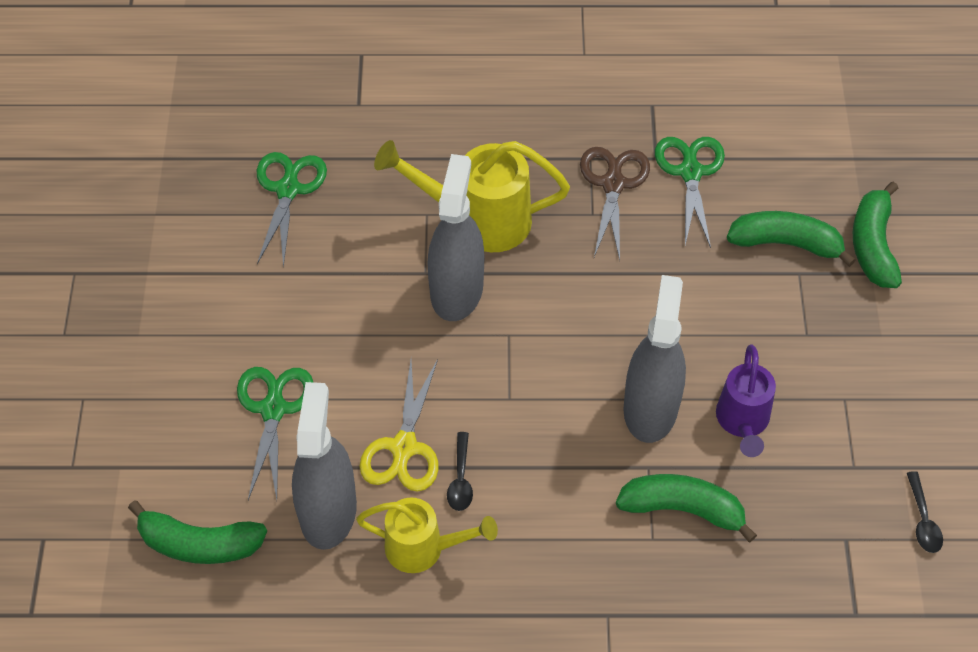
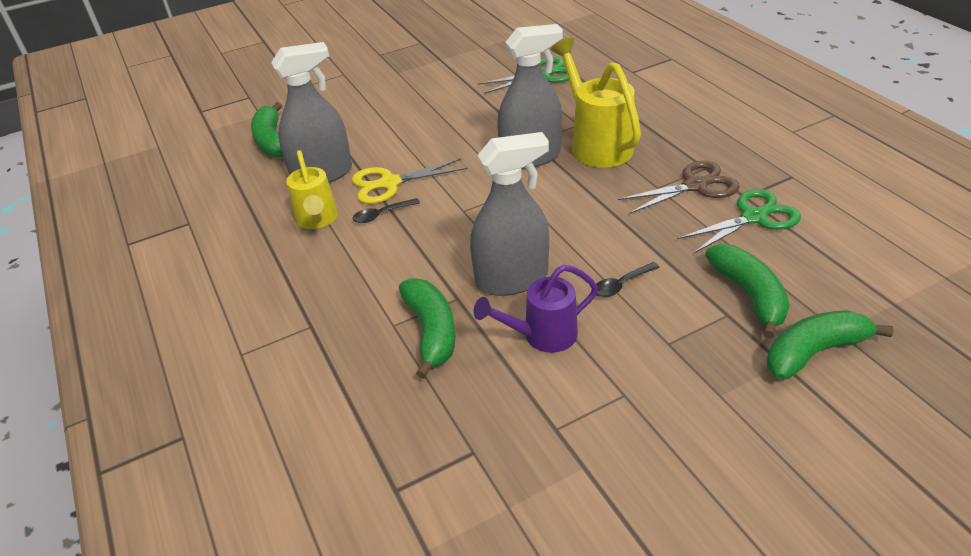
camera: 65 degrees right, 15 degrees down
green scissors [237,367,313,500] -> none
black spoon [907,471,943,553] -> black spoon moved to [596,262,660,297]

